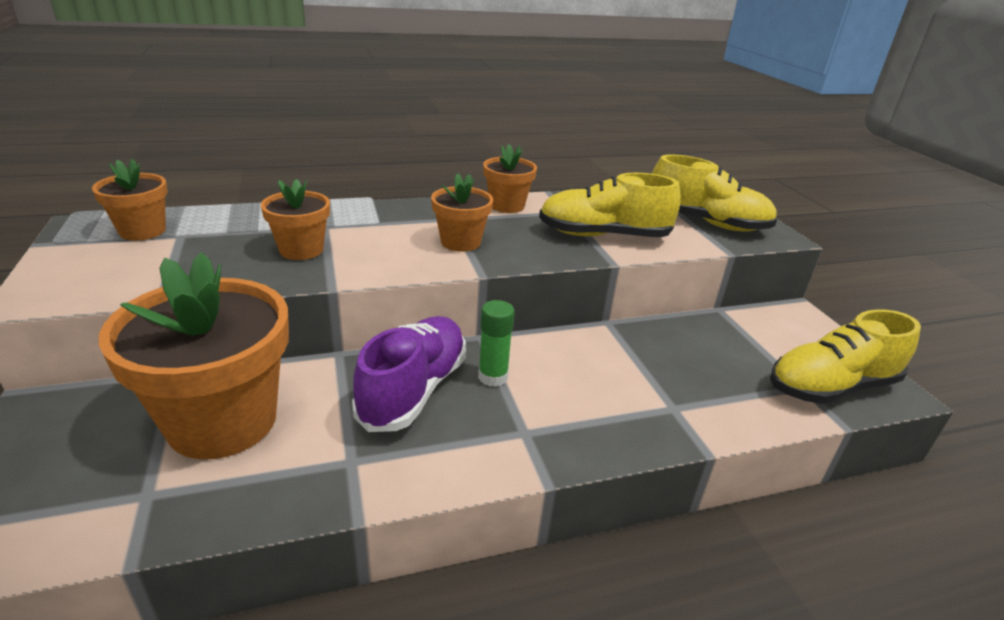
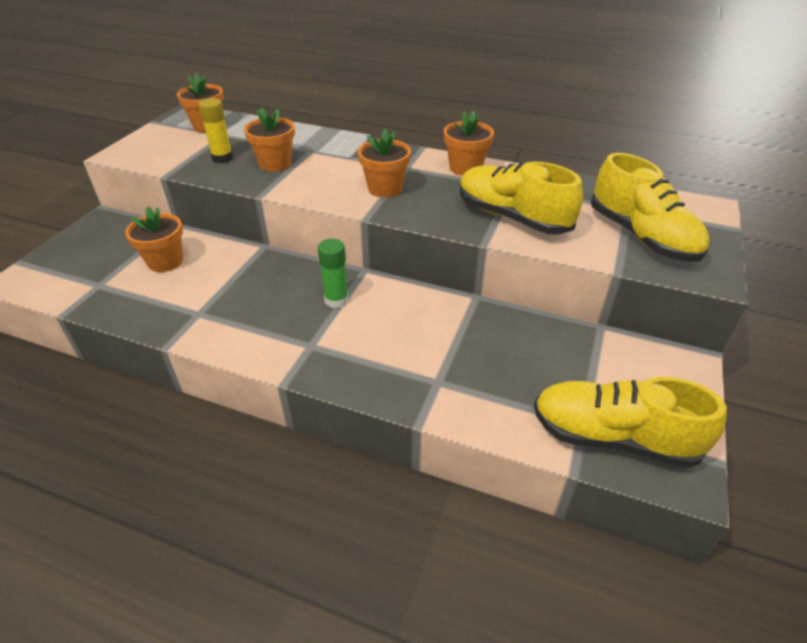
camera: 40 degrees right, 10 degrees up
orange flower pot [99,252,289,459] -> orange flower pot [125,207,183,272], size x0.51
purple shoe [352,316,466,432] -> none
none -> yellow glue stick [198,98,233,163]

